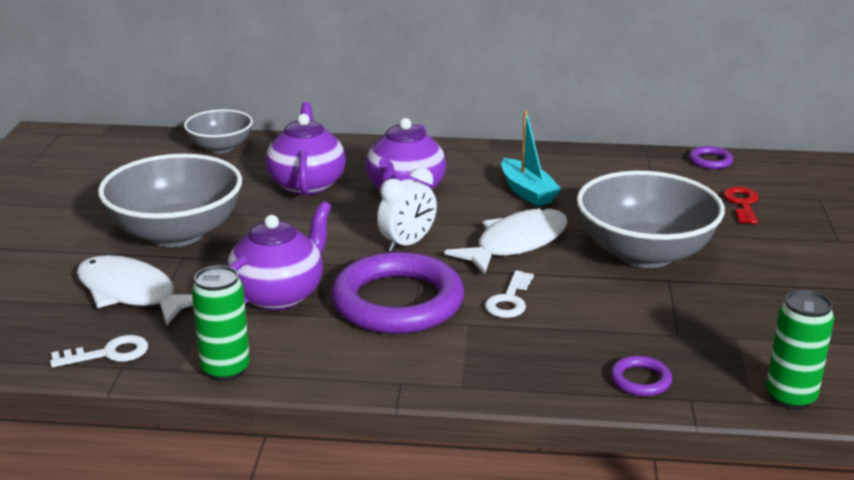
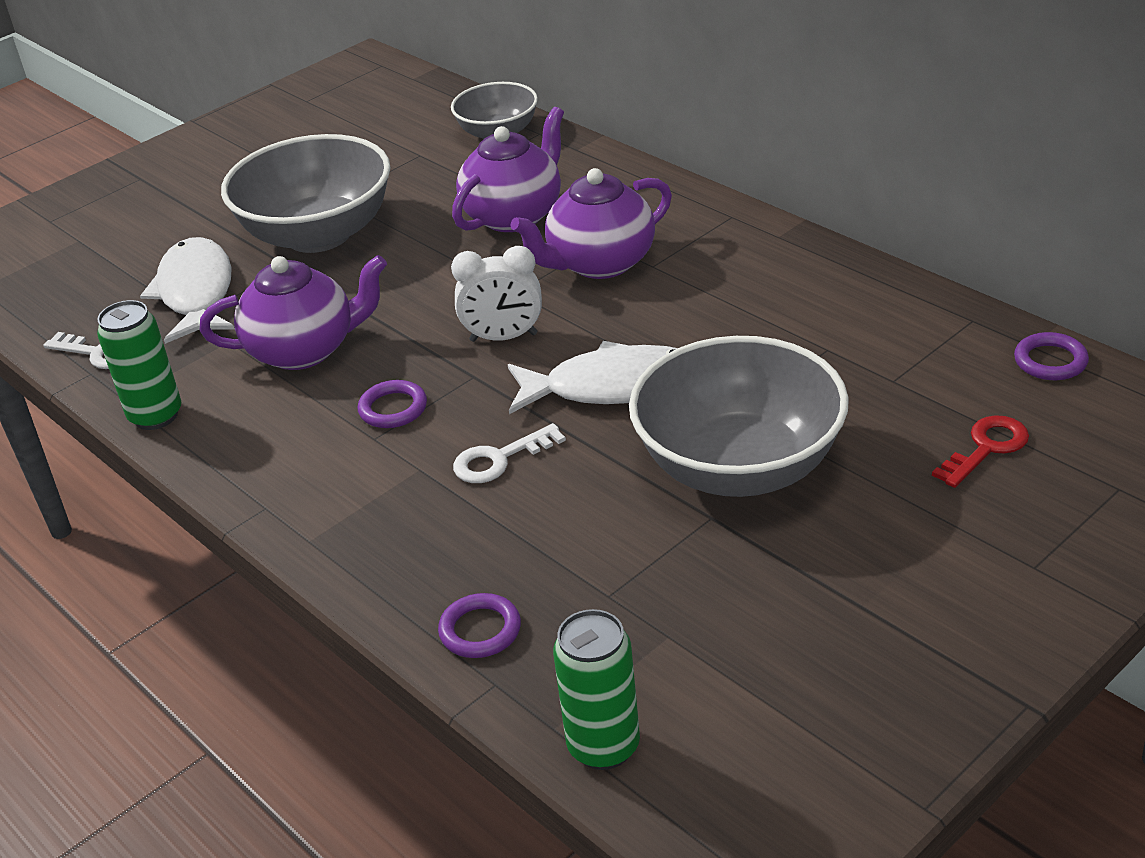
camera: 45 degrees right, 10 degrees up
purple ring [331,252,464,334] -> purple ring [358,380,427,428], size x0.41
turquoise boat [501,111,561,206] -> none

